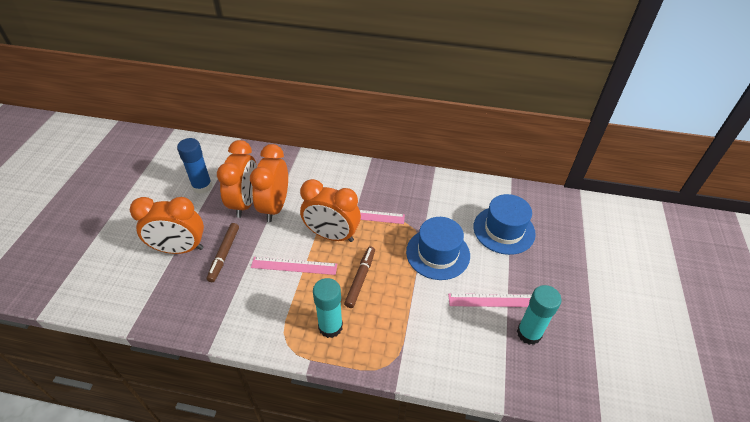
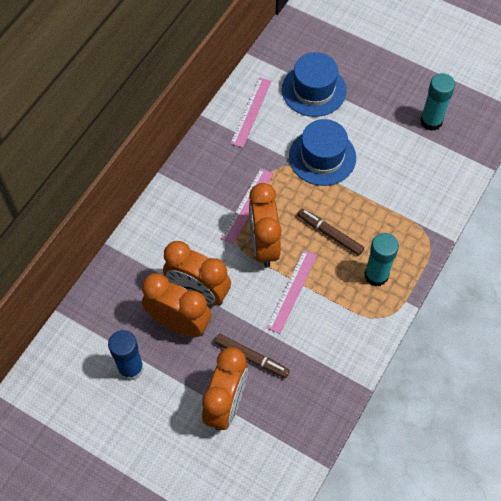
camera: 70 degrees left, 15 degrees up
orange clock [300,179,361,242] -> orange clock turned 135 degrees clockwise [249,183,282,268]
pink ruler [448,294,532,307] -> pink ruler moved to [230,77,271,148]

